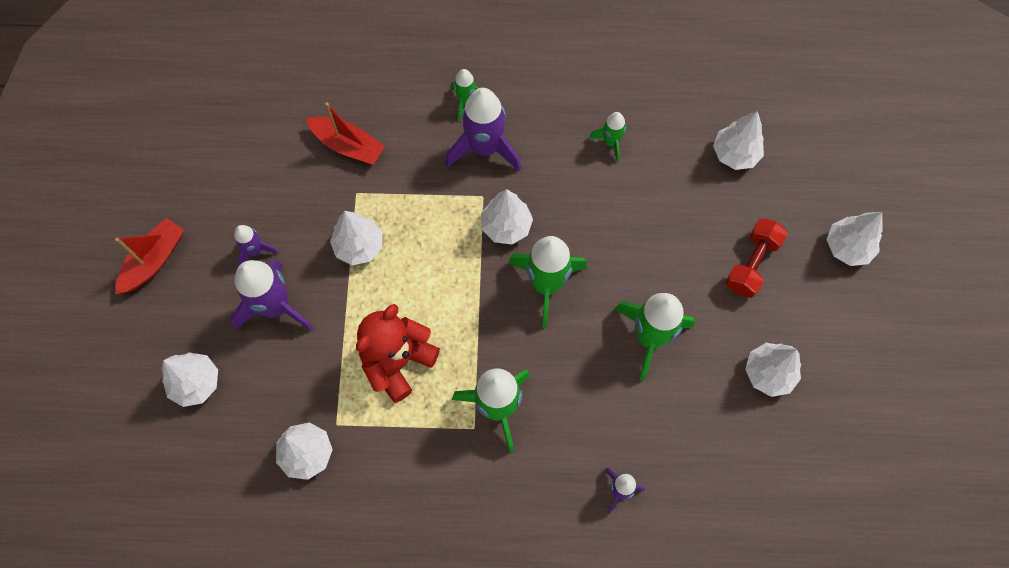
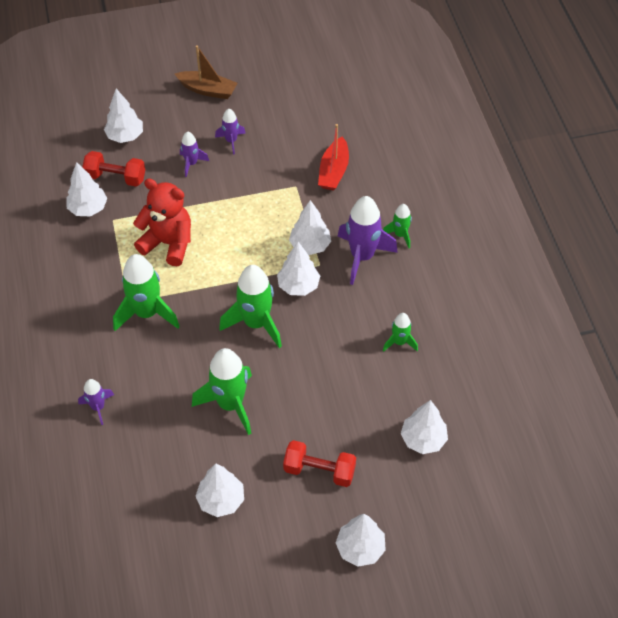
camera: 75 degrees right, 15 degrees down
red boat [115,218,184,294] -> brown boat [175,45,237,99]
purple rocket [230,260,314,331] -> purple rocket [180,131,209,177], size x0.53
white tree [330,211,382,265] -> white tree moved to [289,200,331,255]
none -> red dumbbell [82,151,145,187]

